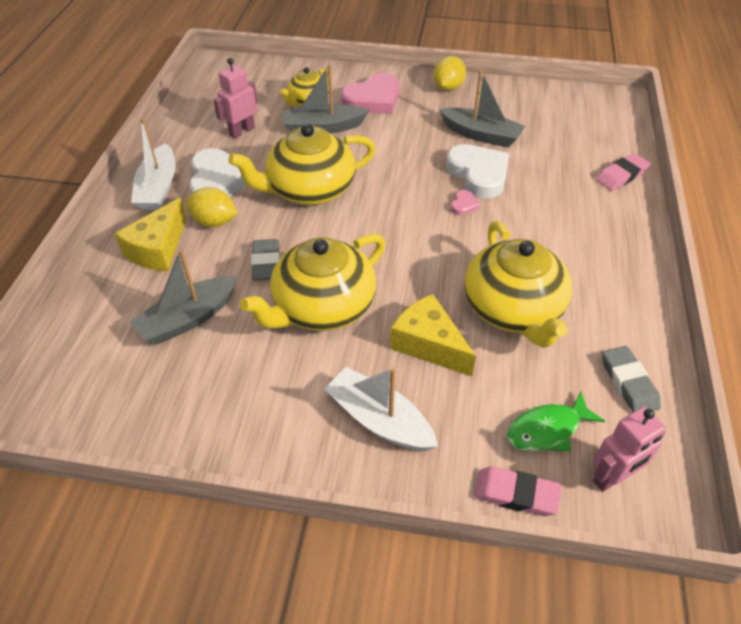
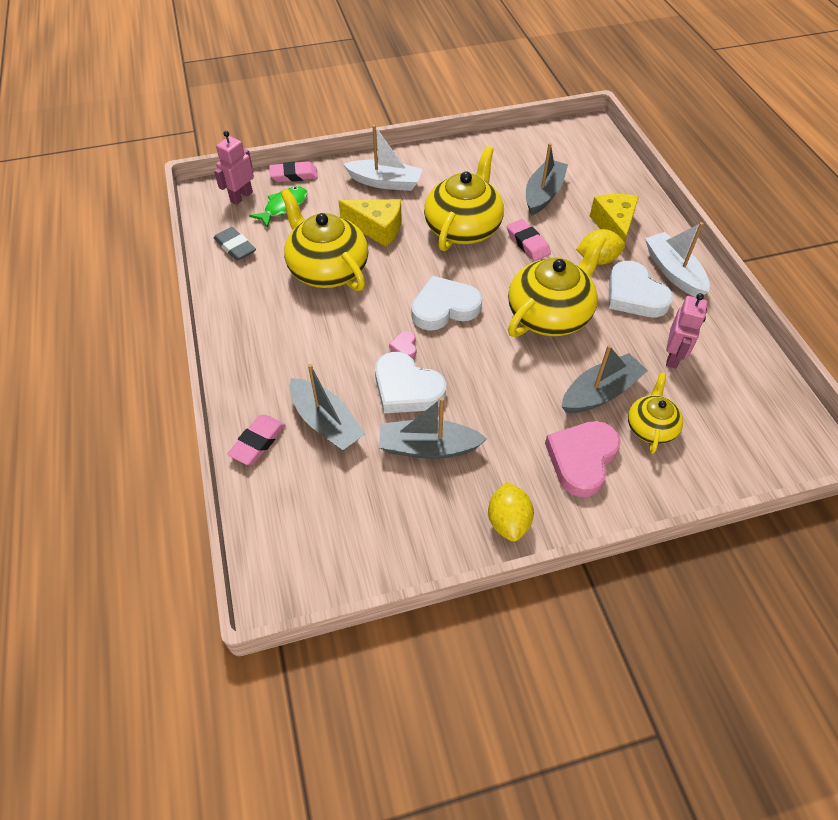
camera: 155 degrees right, 5 degrees up
grey eraser [251,239,280,280] -> pink eraser [507,219,551,261]
none -> grey boat [290,364,366,451]
none -> white heart [411,276,482,331]

